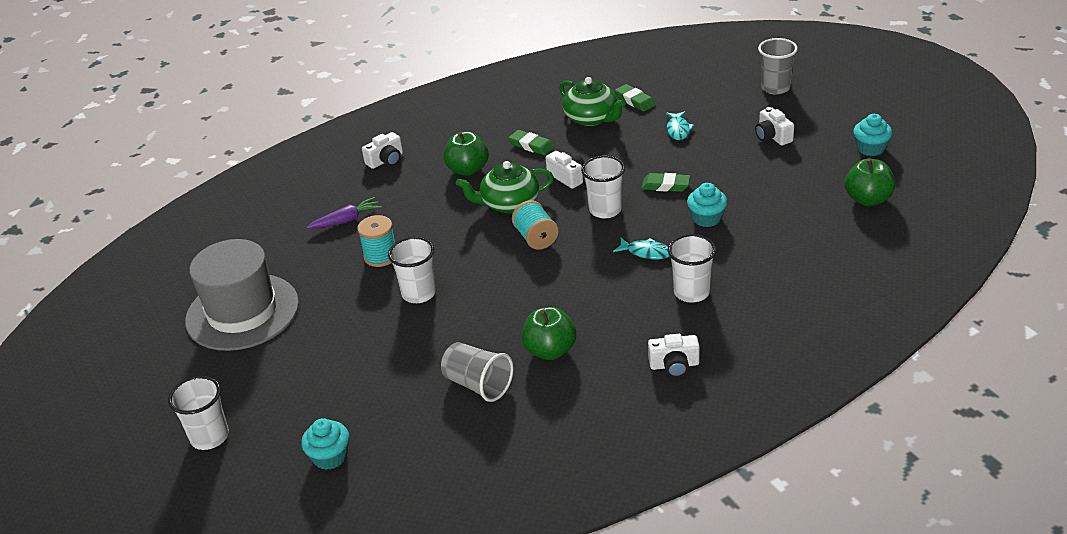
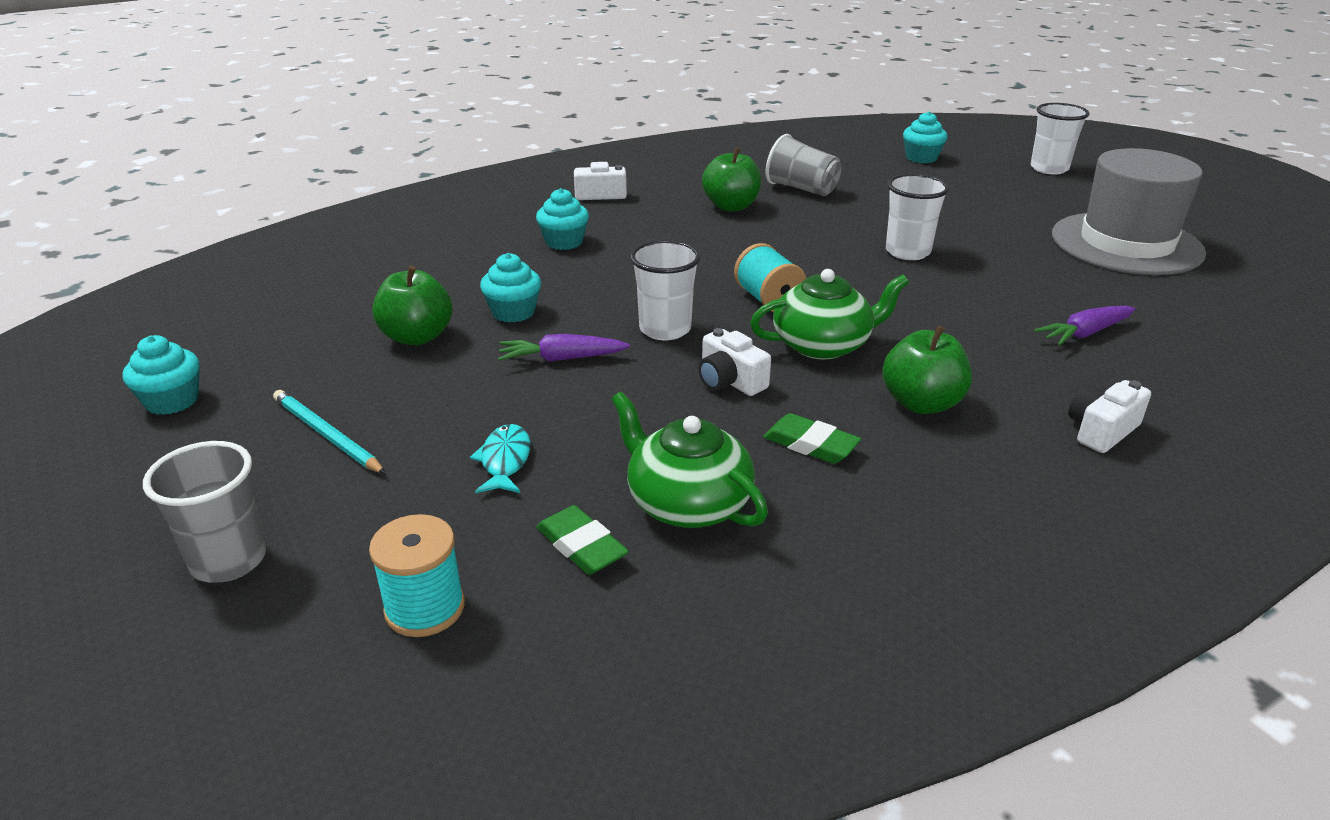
camera: 175 degrees right, 5 degrees down
turquoise spool [357,215,395,267] -> turquoise spool moved to [369,514,465,637]
turquoise fish [613,238,670,259] -> none
green eraser [641,173,690,192] -> purple carrot [498,334,630,362]
white cup [668,234,716,303] -> turquoise cupcake [536,188,589,250]
white camera [755,107,794,145] -> turquoise pencil [273,390,386,474]
green apple [845,158,895,206] -> green apple moved to [372,266,453,345]

